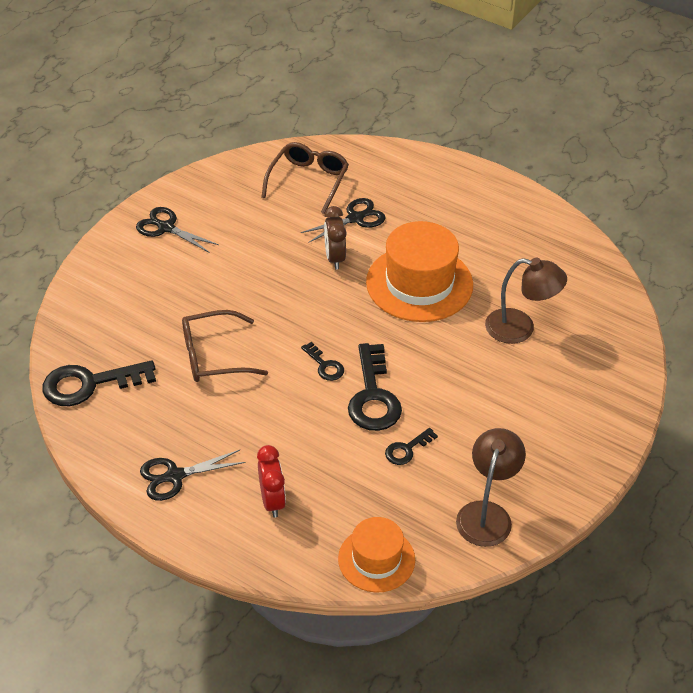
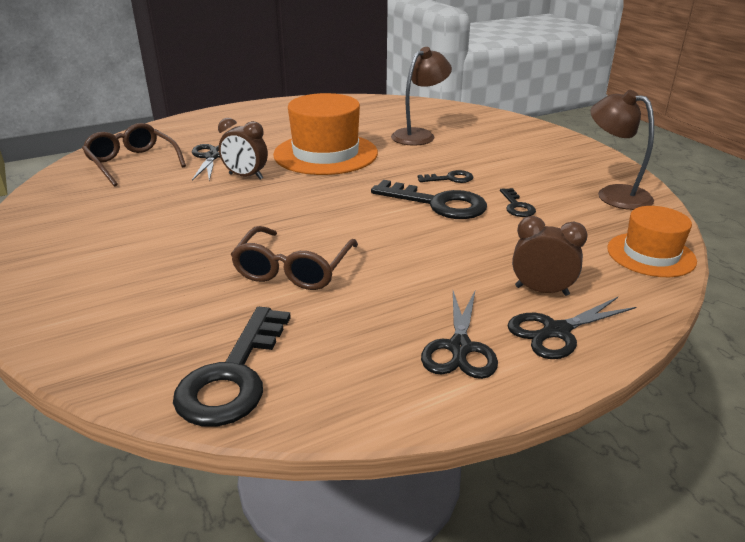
camera: 60 degrees left, 15 degrees down
black scissors [136,207,219,253] -> black scissors moved to [507,297,636,359]
red clock [257,445,286,518] -> brown clock [512,216,588,296]
black key [301,342,344,381] -> black key moved to [418,170,473,183]

